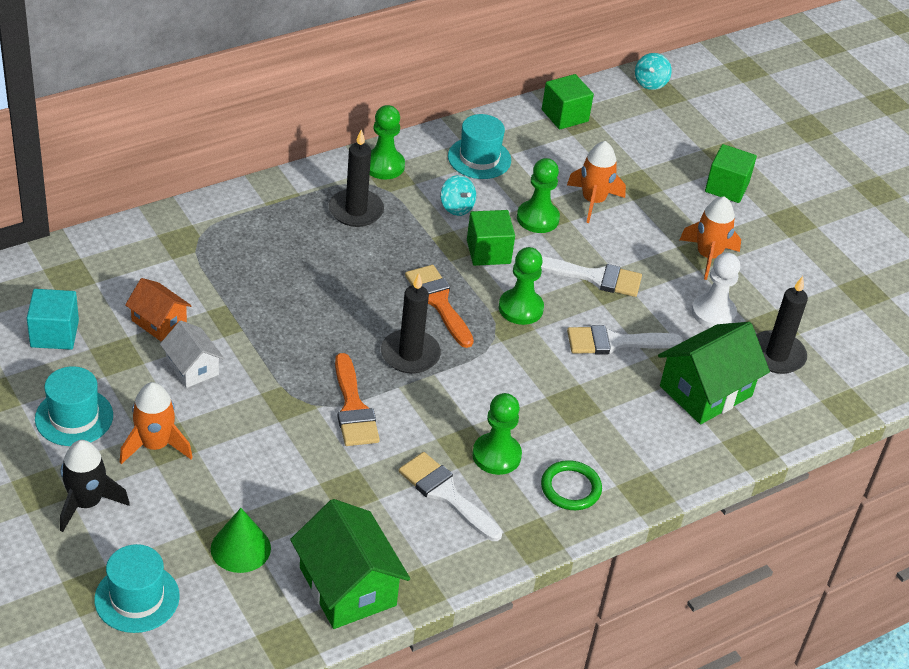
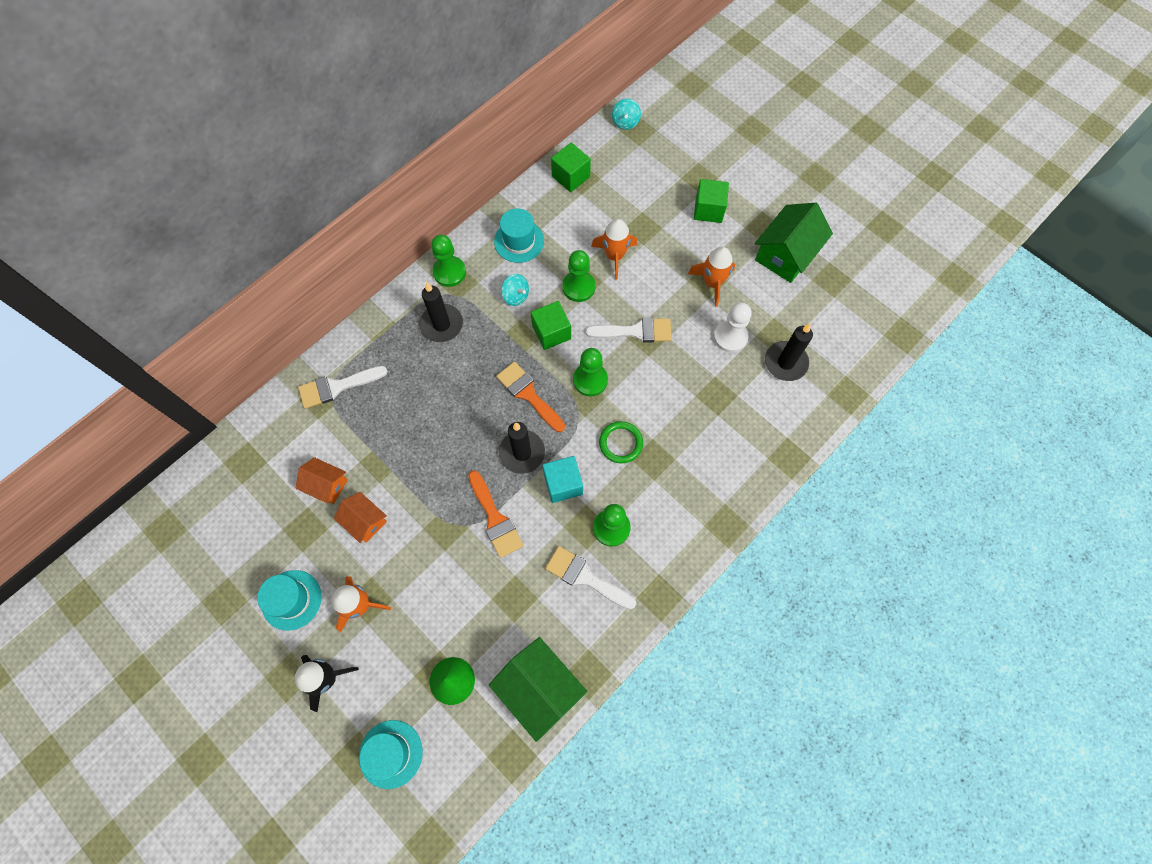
camera: 10 degrees left, 25 degrees up
turquoise cube [27,289,79,350] -> turquoise cube moved to [542,456,583,503]
white house [160,321,224,388] -> orange house [334,492,387,543]
green ring [541,460,602,510] -> green ring moved to [599,421,643,463]
white brush [567,325,683,355] -> white brush moved to [298,366,388,409]
green house [658,322,770,424] -> green house moved to [755,203,833,283]

